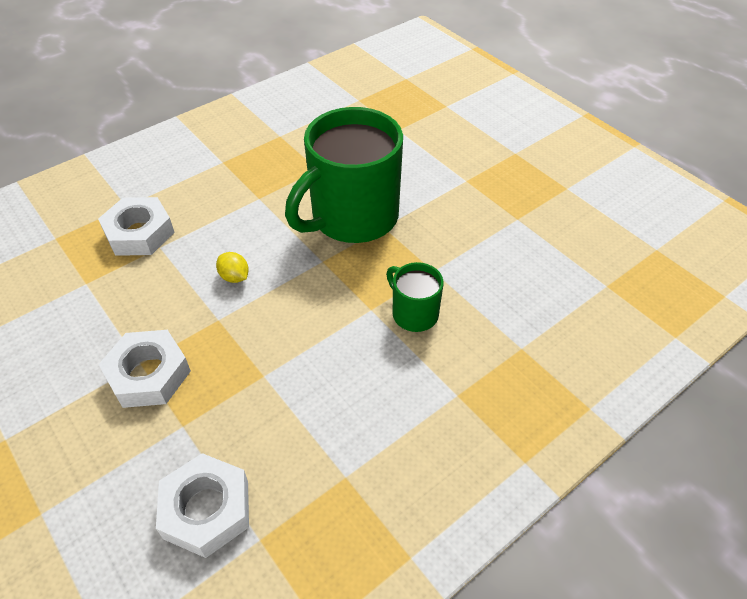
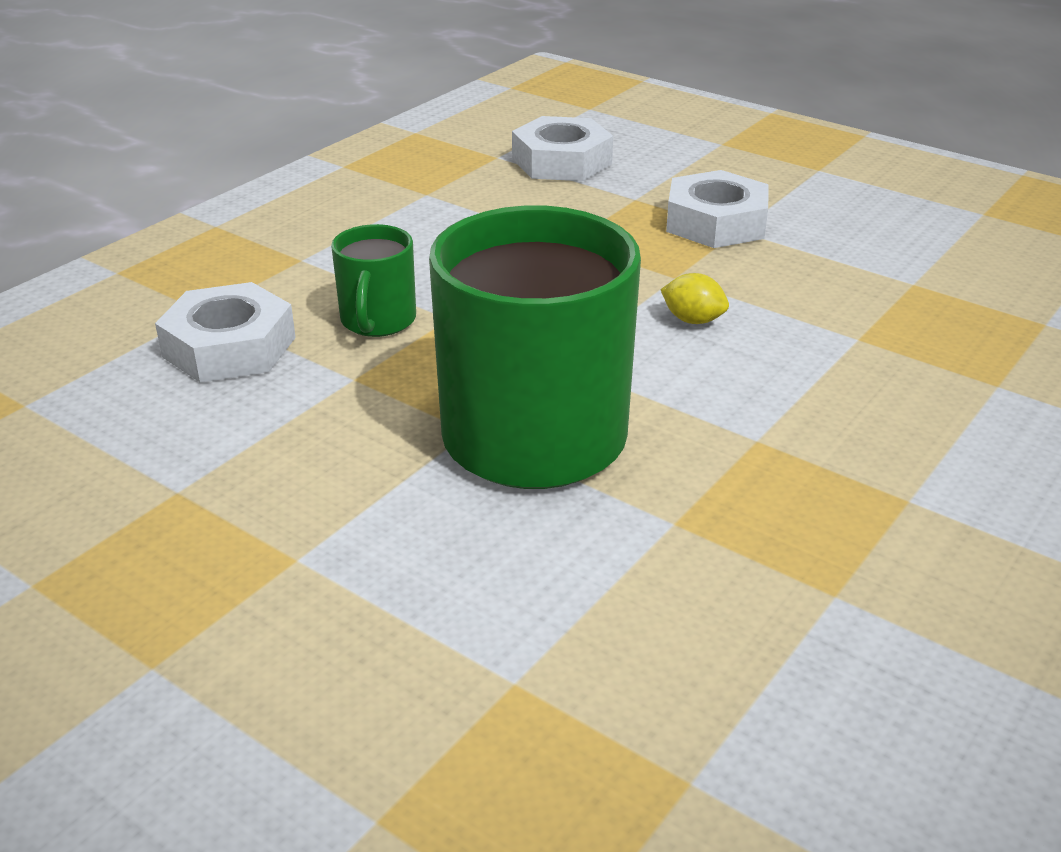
camera: 165 degrees right, 15 degrees down
white nut [98,197,175,256] -> white nut moved to [155,282,296,383]
green mug [386,262,444,332] -> green mug turned 60 degrees clockwise [331,224,416,337]

